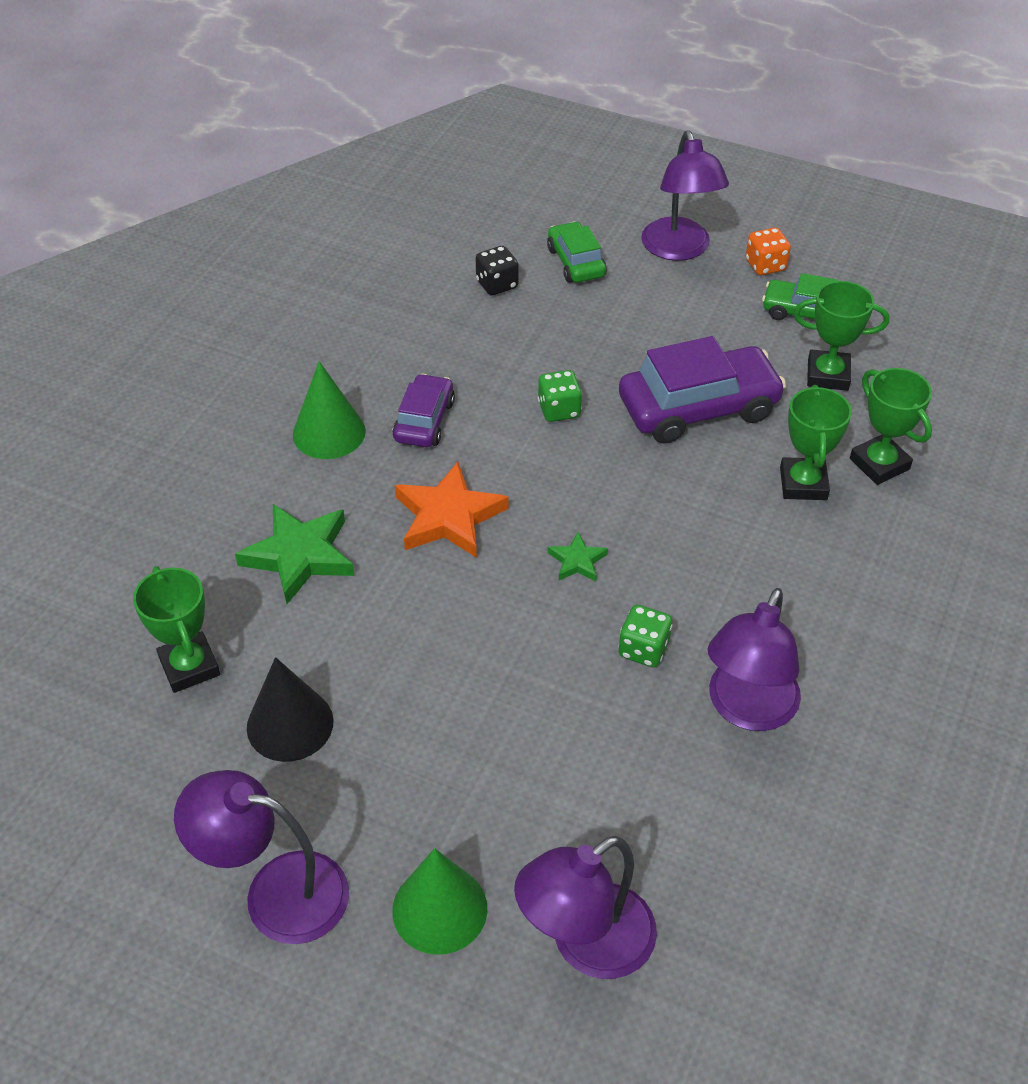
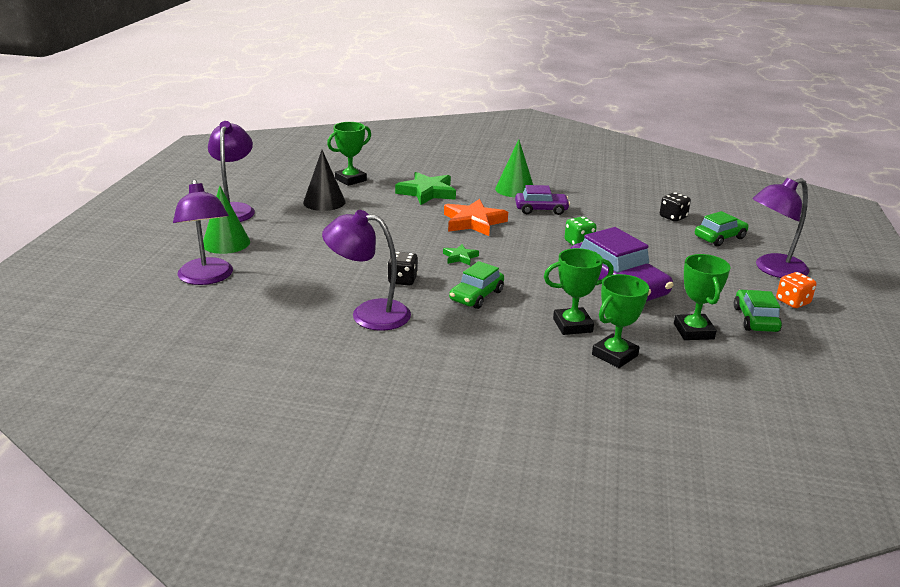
camera: 75 degrees right, 20 degrees down
purple lamp [514,836,657,979] -> purple lamp turned 150 degrees counterclockwise [173,179,233,285]
green dice [618,605,673,667] -> black dice [388,251,418,285]
none -> green car [449,261,504,309]

